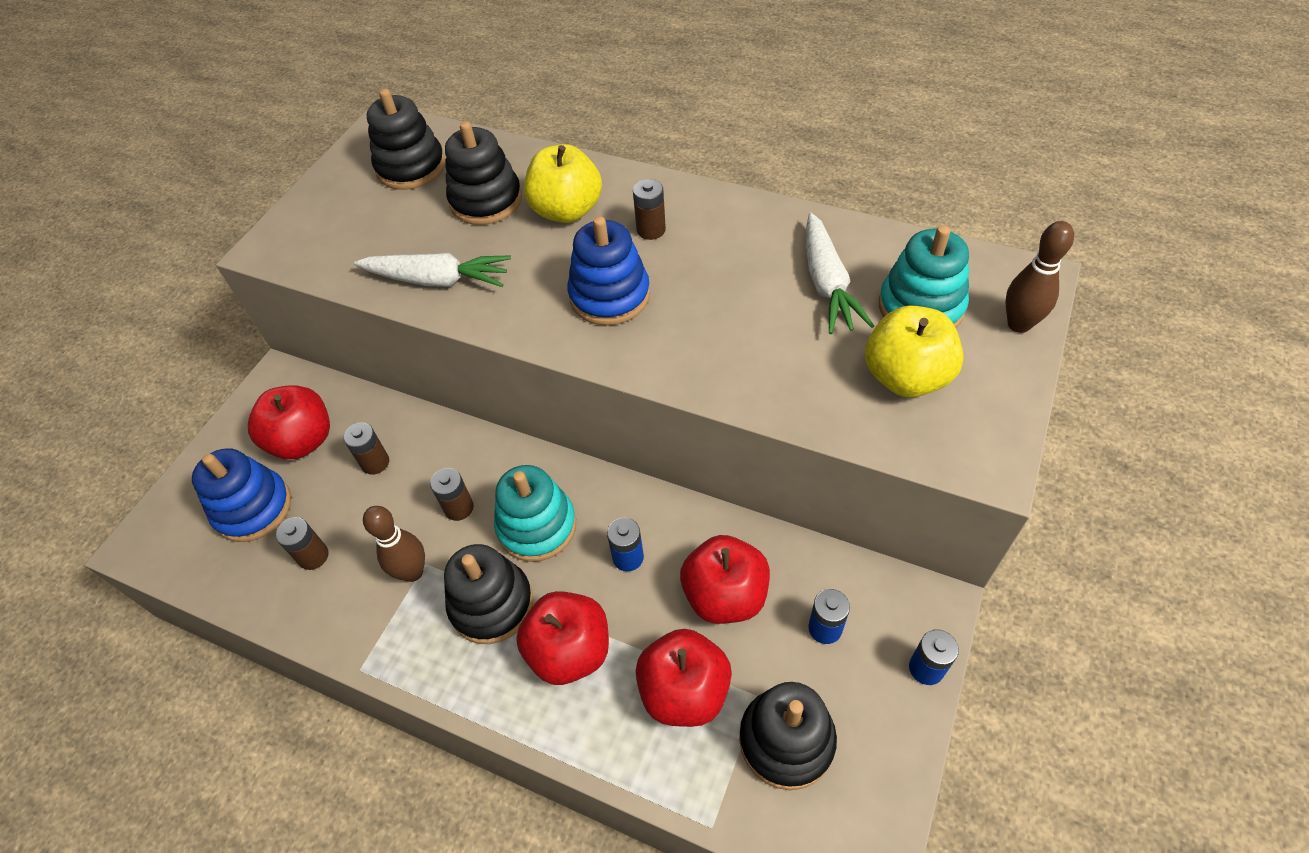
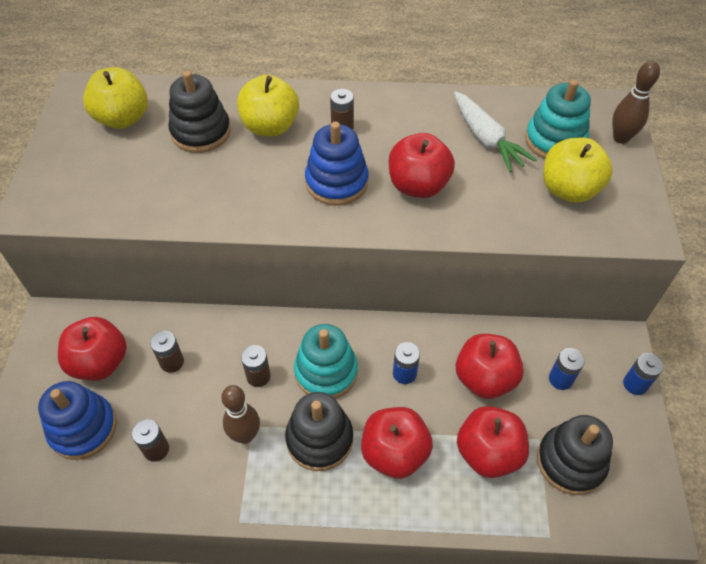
camera: 25 degrees left, 0 degrees up
white carrot [354,253,511,287] -> none
black stacking toy [367,89,445,190] -> yellow apple [83,67,148,129]
none -> red apple [389,133,455,198]

